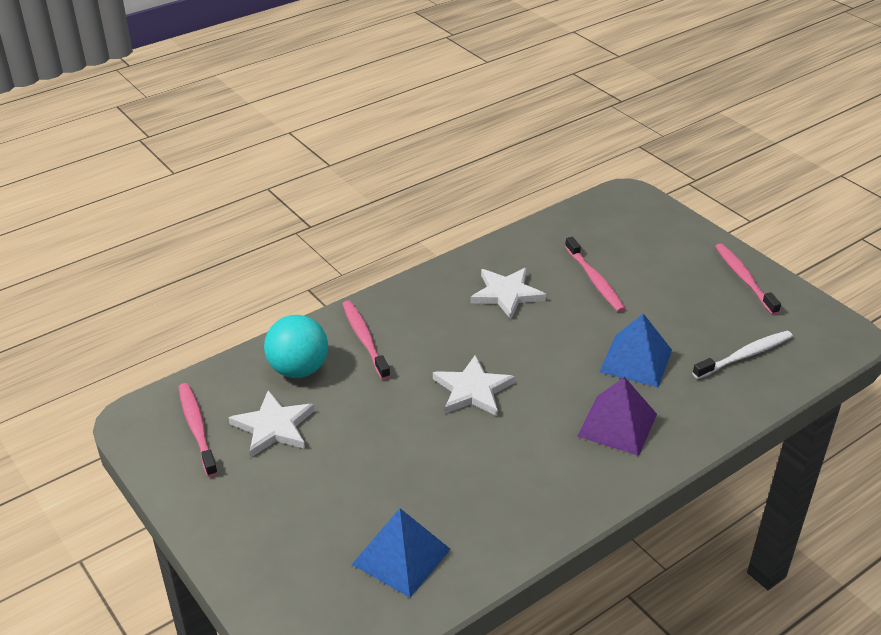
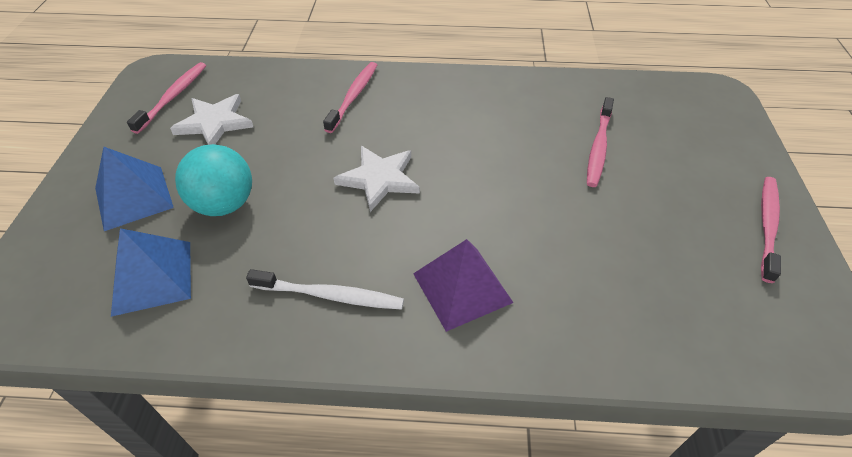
camera: 40 degrees right, 10 degrees up
turquoise ball [264,315,328,378] -> turquoise ball moved to [175,144,252,216]
white star [470,268,546,319] -> none
blue pyramid [600,313,672,387] -> blue pyramid moved to [95,147,174,231]
white toothbrush [692,331,793,379] -> white toothbrush moved to [246,269,404,309]

